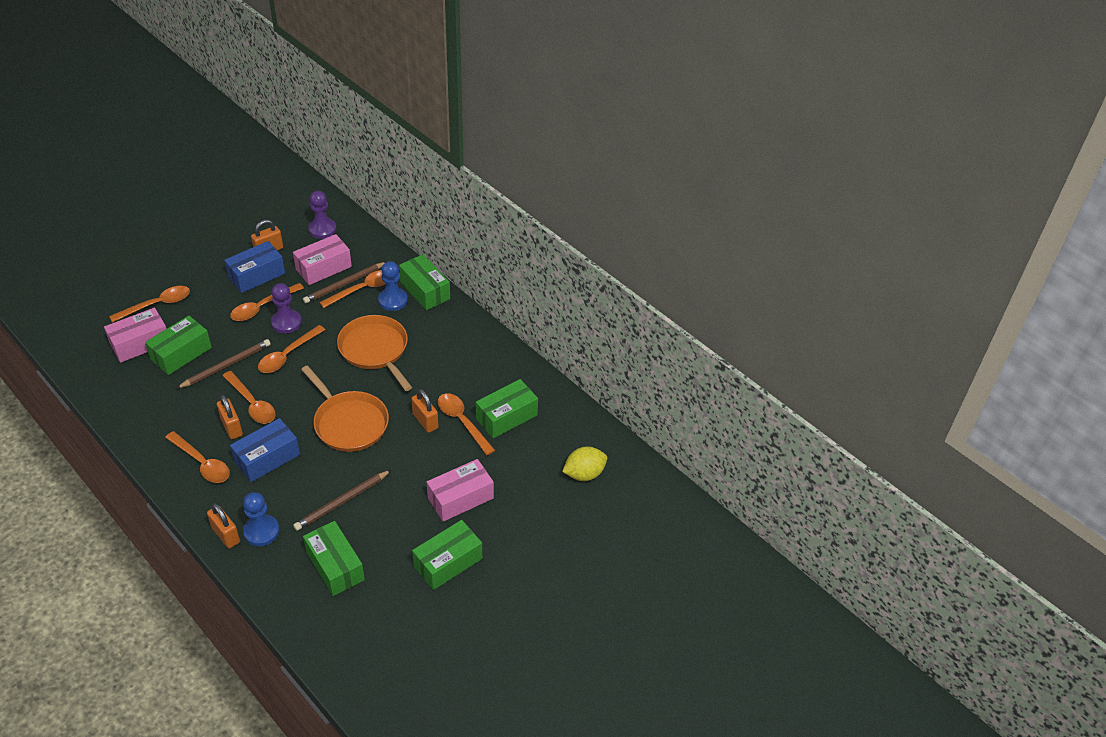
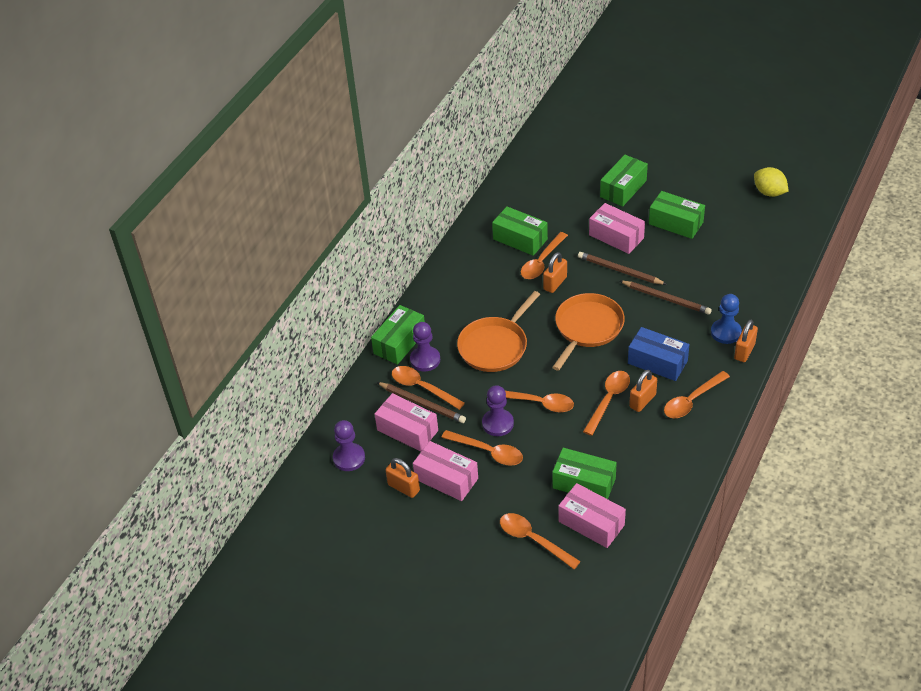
camera: 105 degrees left, 0 degrees up
orange spoon [165,431,230,483] -> orange spoon turned 150 degrees counterclockwise [664,371,730,418]
brown pencil [176,339,271,389] -> brown pencil moved to [578,252,667,285]
blue box [224,241,285,293] -> pink box [413,441,478,501]
green box [303,521,365,596] -> green box moved to [600,155,648,207]
blue pawn [378,261,408,311] -> purple pawn [410,322,440,372]
yellow lemon [562,447,607,481] -> yellow lemon moved to [754,167,789,197]

